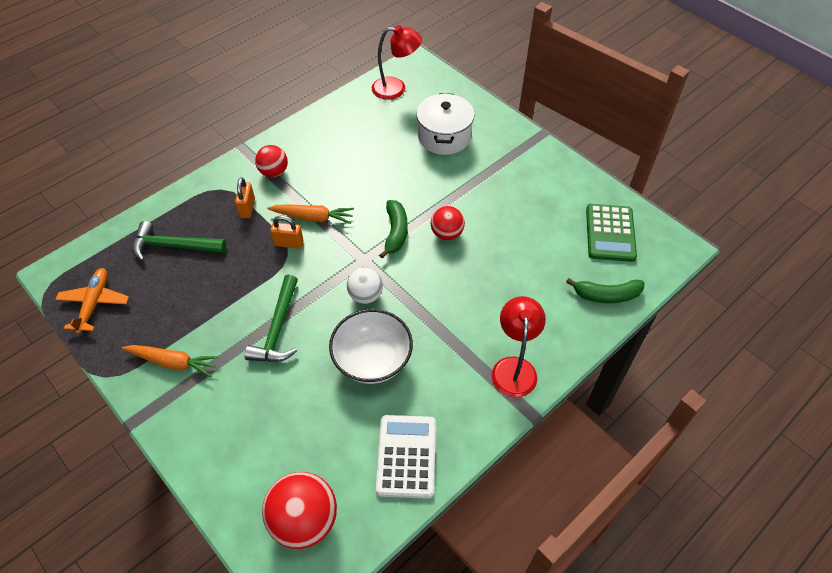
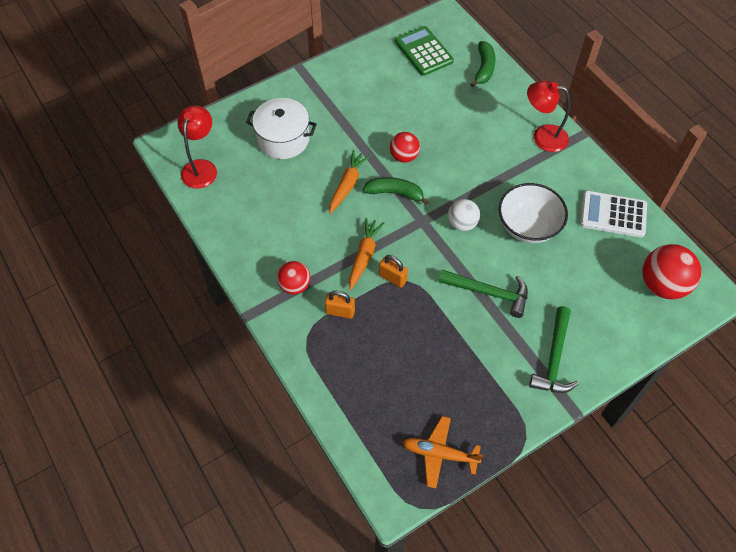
camera: 80 degrees left, 5 degrees up
orange carrot [122,345,219,377] -> orange carrot moved to [329,150,370,214]
green hammer [133,221,226,261] -> green hammer moved to [529,306,578,393]
orange padlock [270,216,304,249] -> orange padlock turned 75 degrees counterclockwise [379,255,408,288]
green calculator [586,204,637,262] -> green calculator turned 135 degrees counterclockwise [395,26,454,76]

